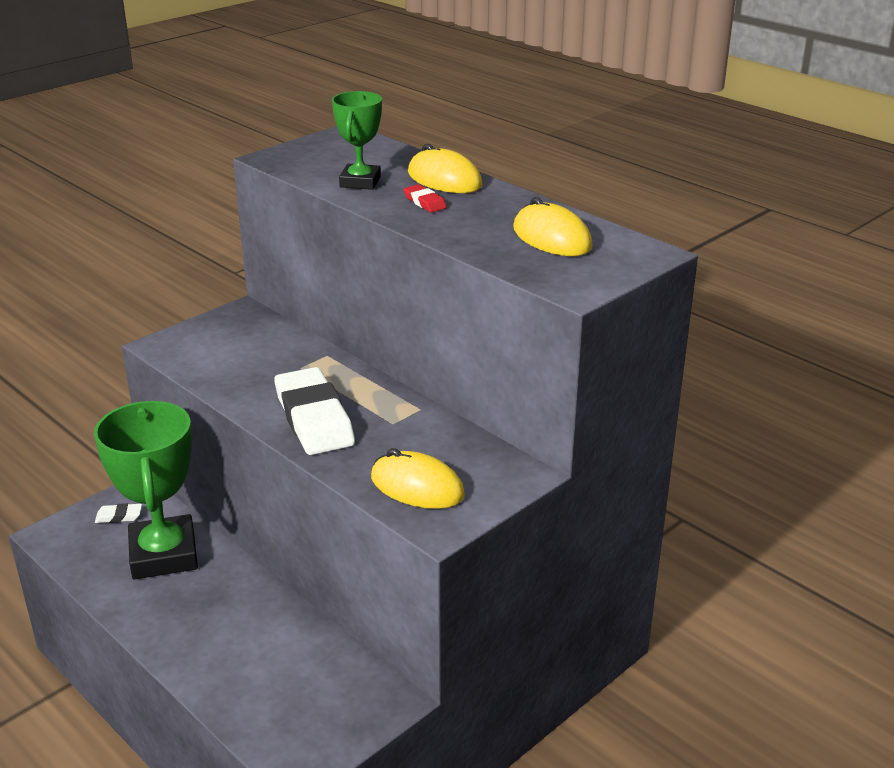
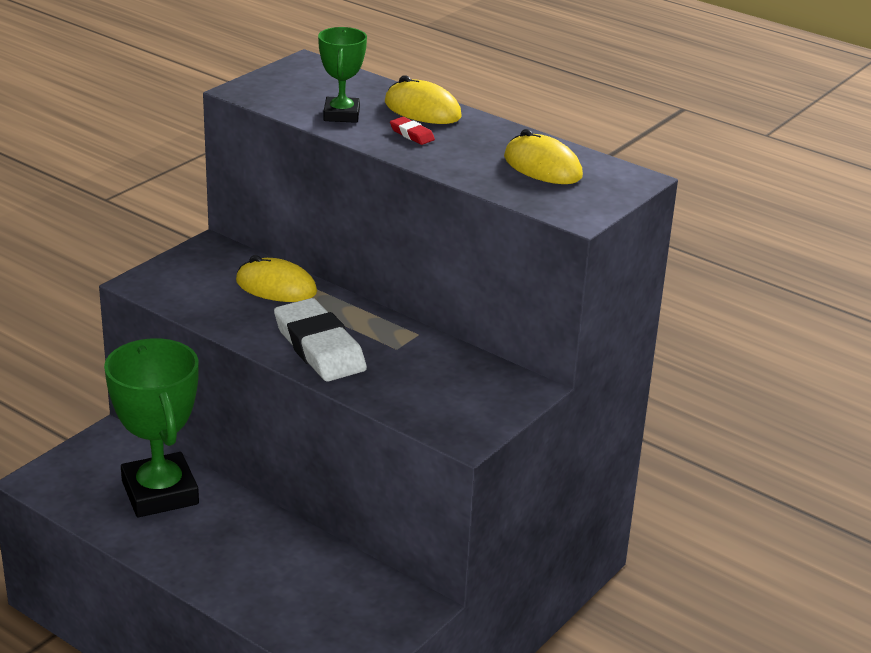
camera: 10 degrees left, 0 degrees up
white eraser [95,503,142,523] -> none
yellow mouse [371,448,465,509] -> yellow mouse moved to [236,255,317,302]

